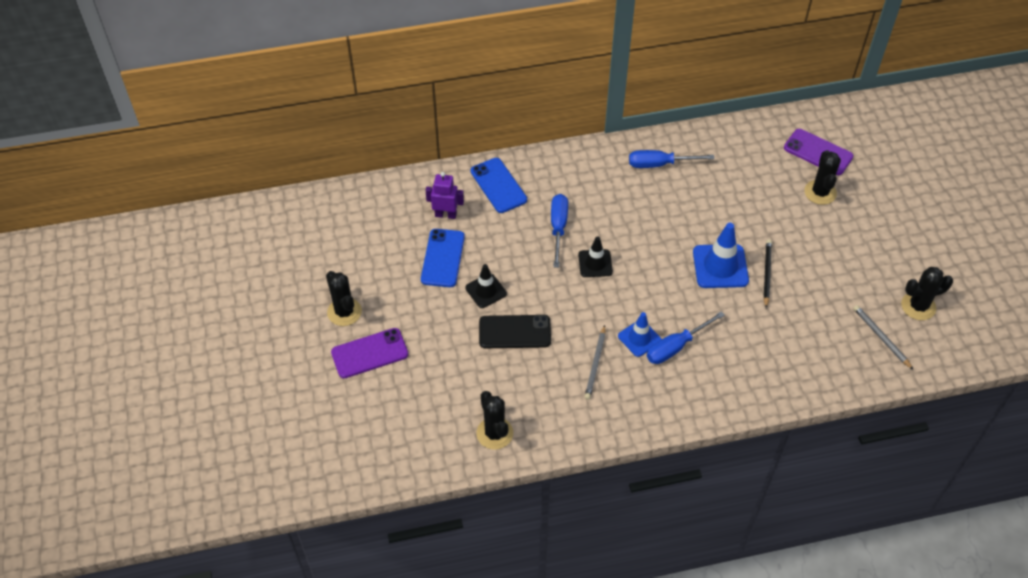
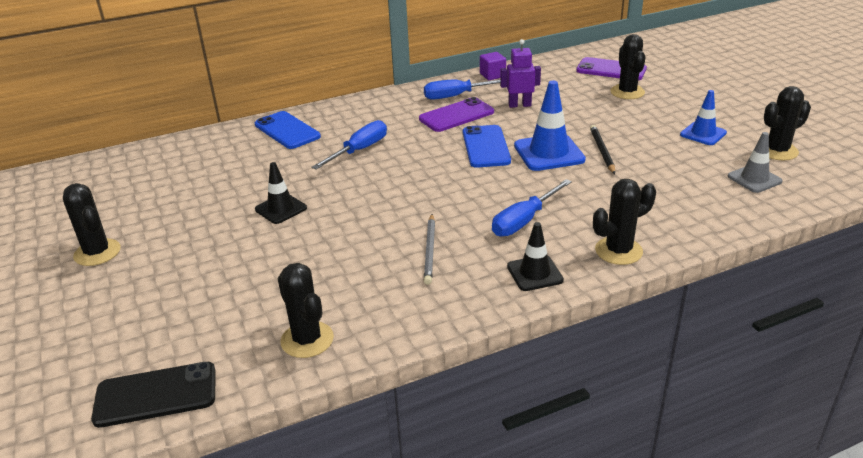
camera: 10 degrees left, 20 degrees down
purple phone [331,328,409,378] -> purple phone moved to [419,97,494,132]
blue phone [421,229,465,287] -> blue phone moved to [463,125,511,168]
purple robot [426,172,464,219] -> purple robot moved to [500,39,541,108]
black phone [479,315,551,348] -> black phone moved to [91,362,216,428]
blue screwdriver [551,194,568,268] -> blue screwdriver turned 45 degrees clockwise [311,120,387,170]
black traffic cone [578,236,613,277] -> black traffic cone moved to [507,222,564,291]
blue traffic cone [618,312,661,357] -> blue traffic cone moved to [680,90,727,145]
grey pencil [853,305,913,370] -> grey traffic cone [728,132,783,193]
none -> purple cube [480,52,506,80]
none -> black cactus [593,179,656,265]

